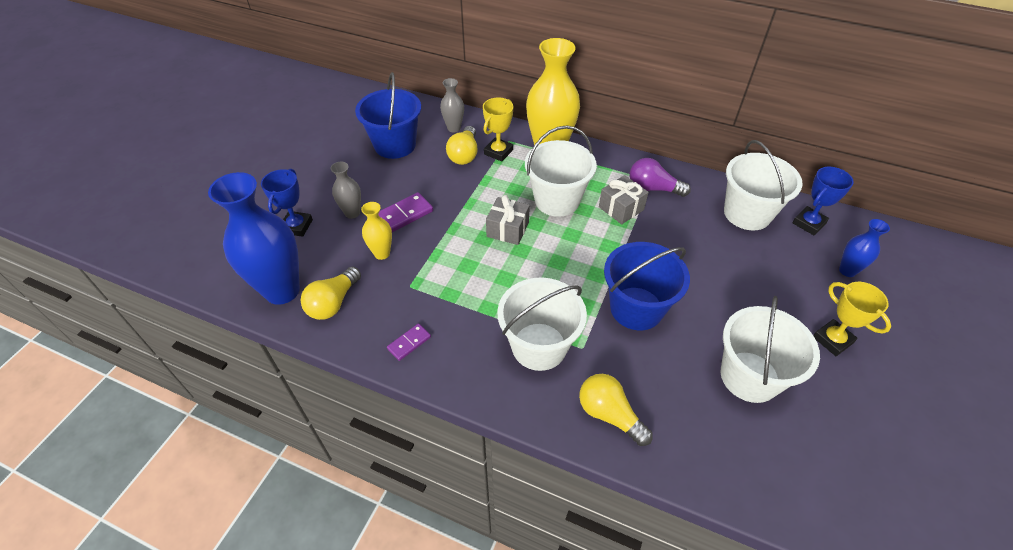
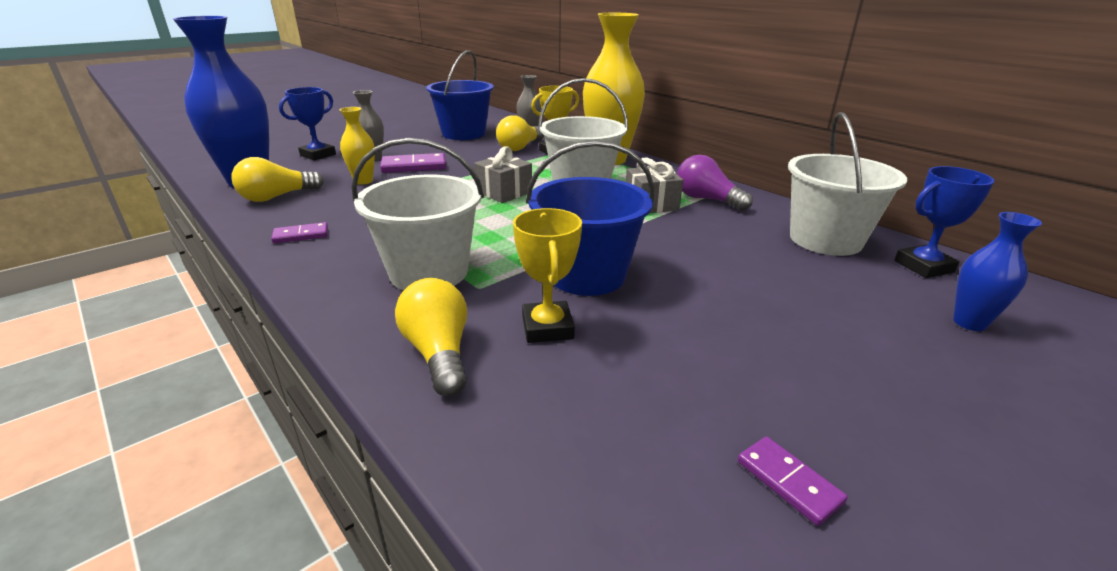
camera: 25 degrees right, 20 degrees down
white bucket [721,296,820,403] -> none
yellow trophy [813,282,891,356] -> yellow trophy moved to [513,208,582,343]
none -> purple domino [738,436,848,526]

